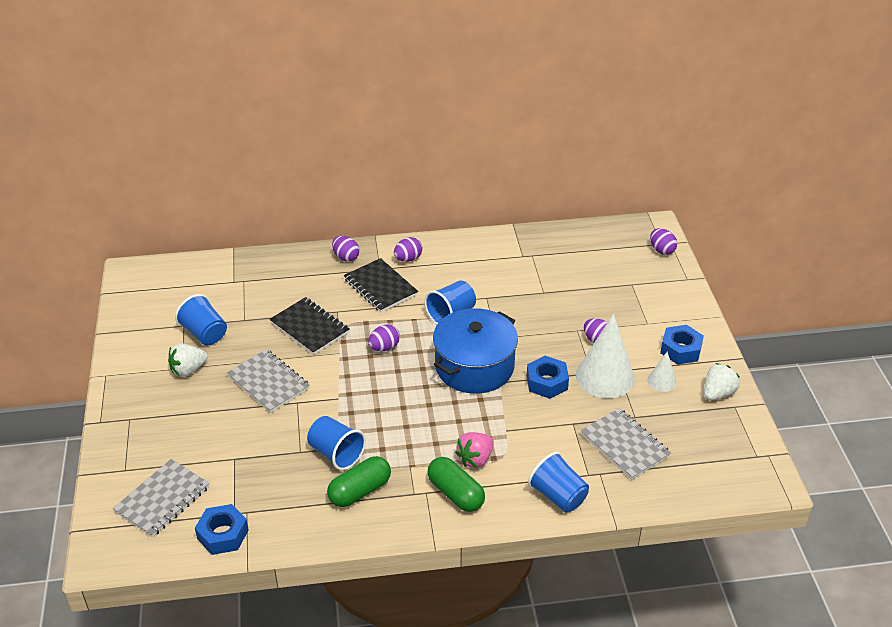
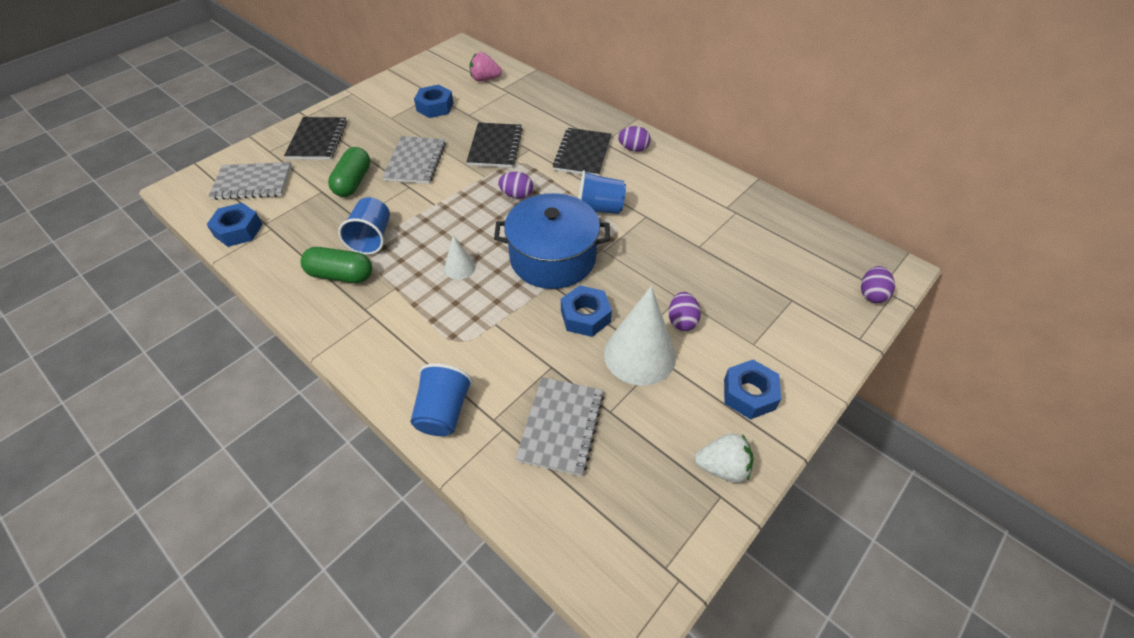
camera: 50 degrees right, 10 degrees up
white strawberry [168,343,208,377] -> none
blue cup [175,294,227,345] -> blue nut [414,85,454,118]
purple egg [332,236,359,262] -> none
green capsule [427,457,485,512] -> green capsule moved to [328,147,370,197]
pink strawberry [455,432,494,468] -> pink strawberry moved to [469,52,502,81]
white cone [647,351,677,392] -> white cone moved to [444,235,476,280]
none -> black notebook [284,117,347,160]

